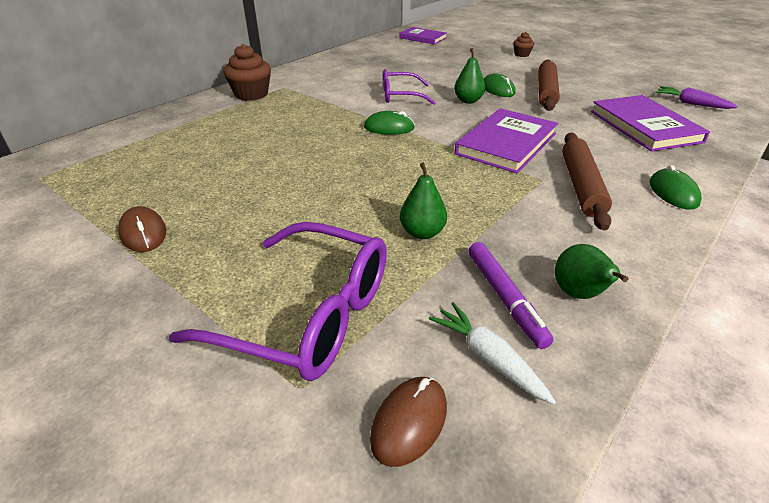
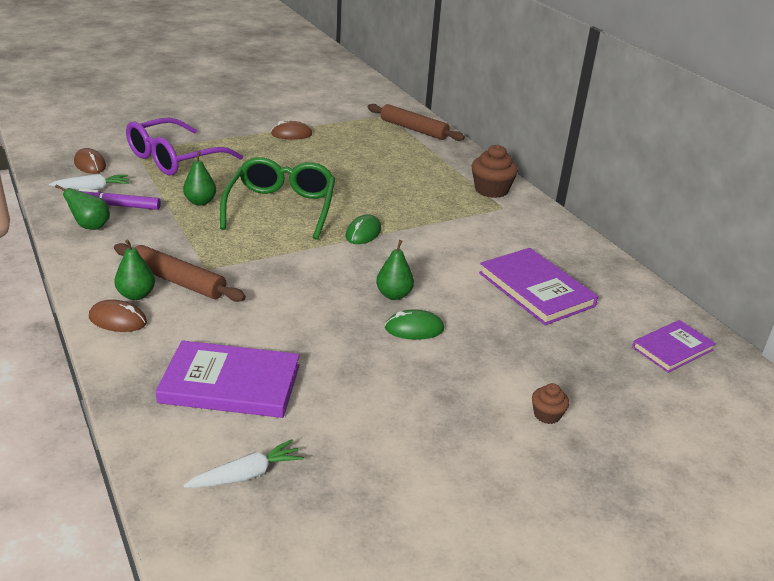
camera: 110 degrees right, 5 degrees down
purple glasses [383,69,436,105] -> none
purple book [455,108,558,173] -> purple book moved to [479,248,598,325]
brown rolling pin [538,60,560,111] -> brown rolling pin moved to [368,104,465,141]
green mouse [650,165,702,210] -> brown mouse [89,300,147,332]
purple carrot [656,86,738,109] -> white carrot [183,439,304,488]
none -> green pear [114,240,155,300]
none -> green glasses [220,157,335,240]

